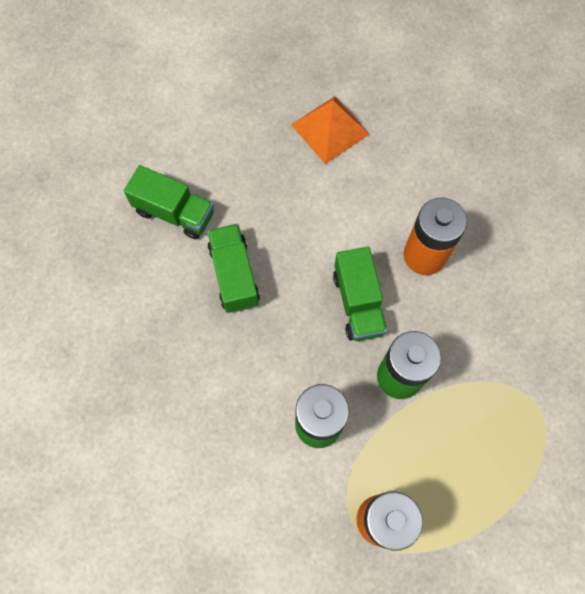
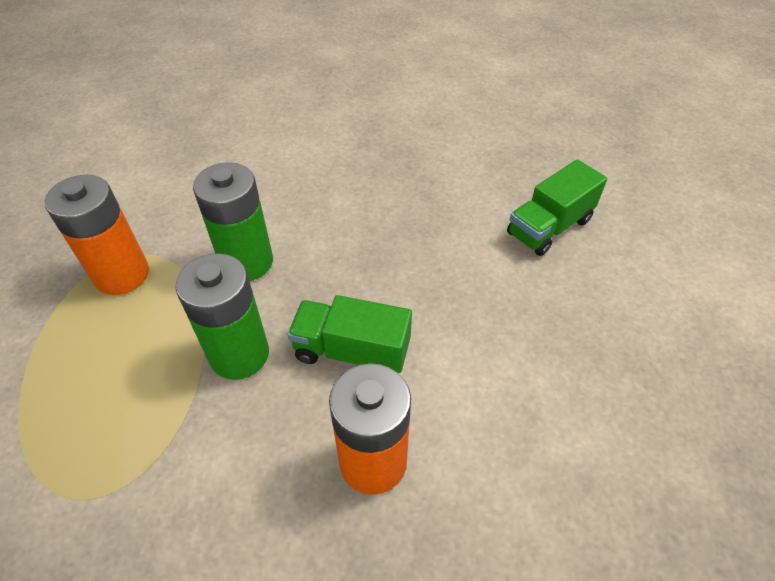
camera: 115 degrees right, 20 degrees down
green truck [207,224,260,313] -> none
orange pyramid [291,96,370,164] -> none

